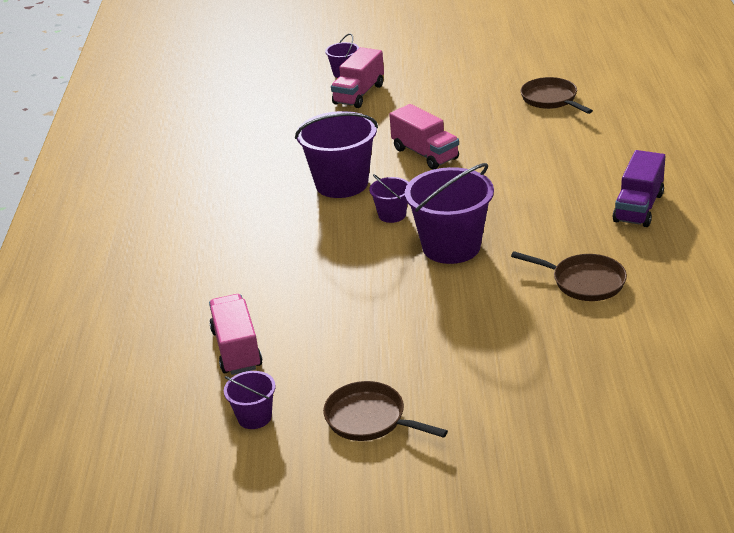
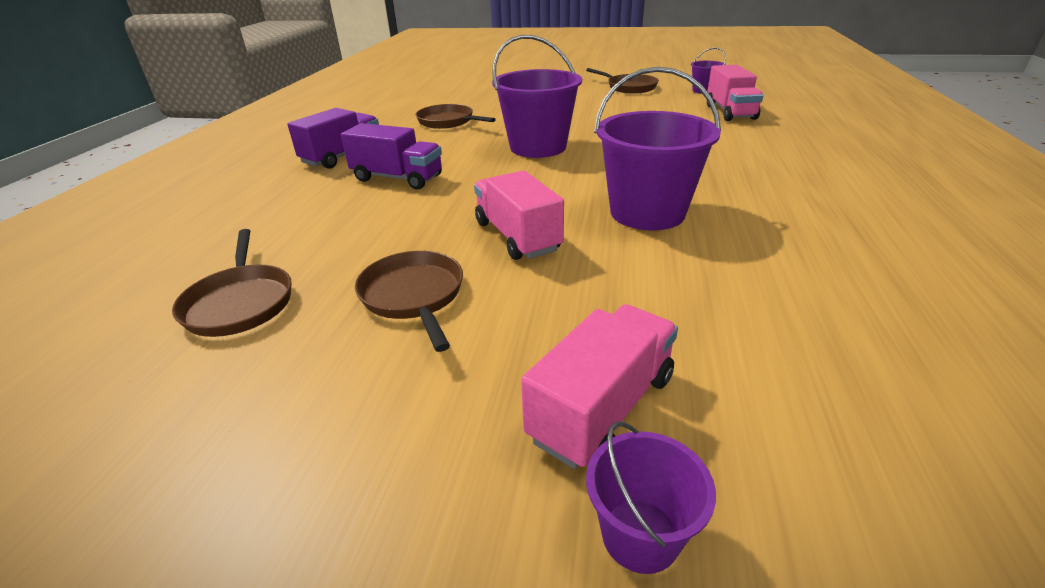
camera: 170 degrees left, 0 degrees up
purple bucket [369,174,409,223] -> none
none -> purple truck [341,123,442,189]
none -> brown pan [355,251,463,352]

